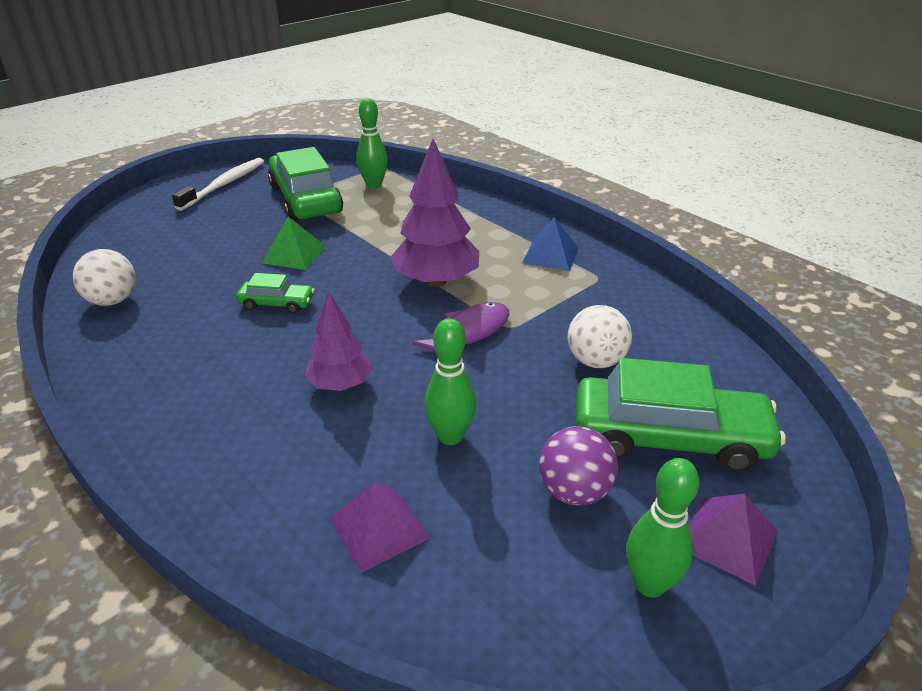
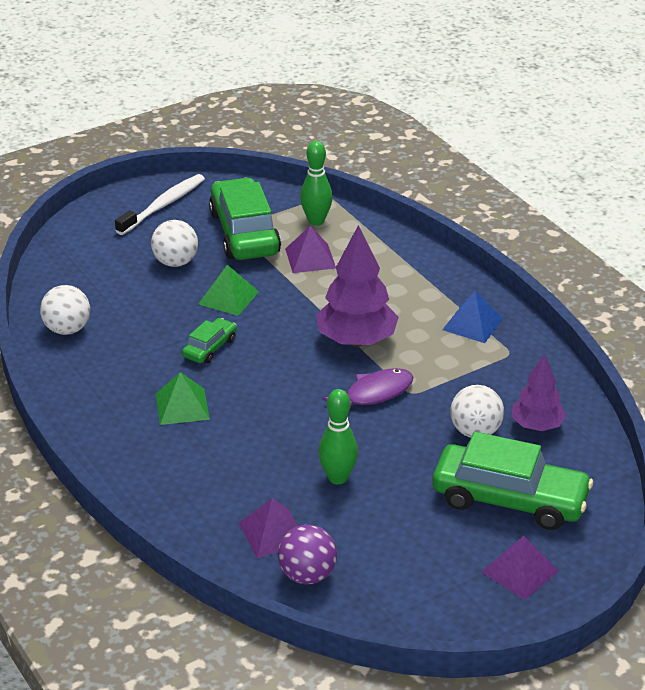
camera: 10 degrees right, 0 degrees up
green car [236,273,315,314] -> green car turned 75 degrees counterclockwise [182,318,237,363]
purple tree [305,291,373,391] -> purple tree moved to [511,353,566,431]
purple ball [539,426,618,506] -> purple ball moved to [278,525,337,584]
green bowling pin [626,458,700,598] -> none
none -> white ball [151,220,198,267]
none -> green pyramid [156,372,210,425]
none -> purple pyramid [285,226,336,273]

